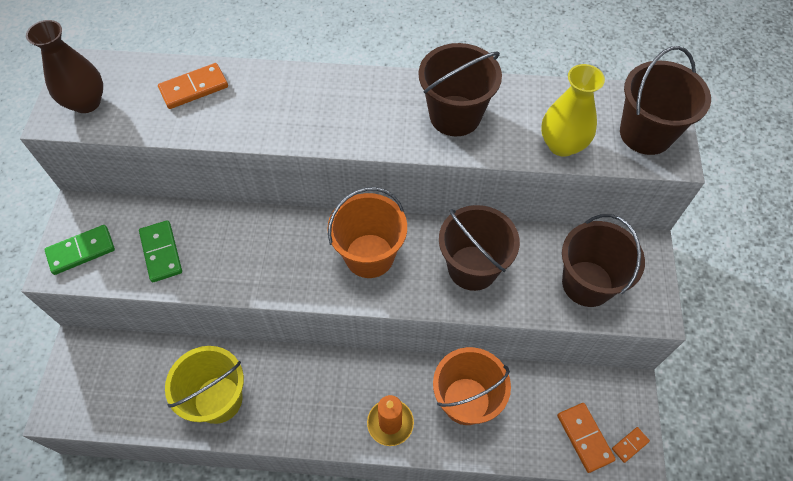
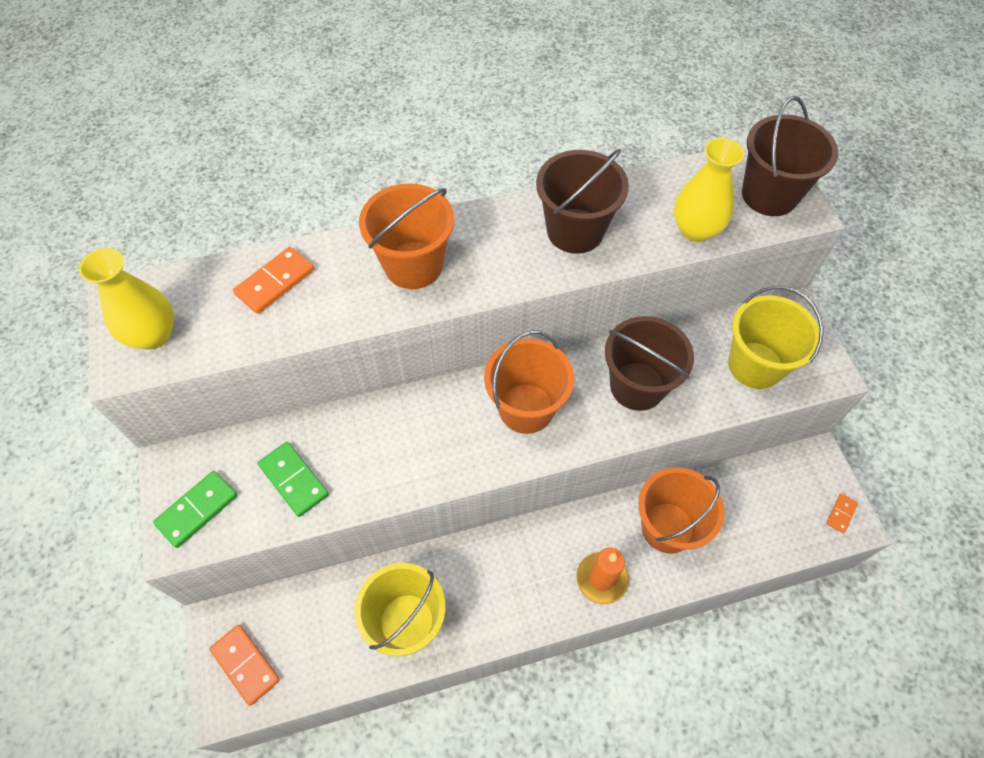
camera: 20 degrees left, 0 degrees up
brown vase [26,20,103,113] -> yellow vase [79,248,174,350]
orange domino [557,403,616,473] -> orange domino moved to [209,625,280,706]
brown bucket [562,214,645,307] -> yellow bucket [728,286,824,389]
none -> orange bucket [359,183,454,289]

